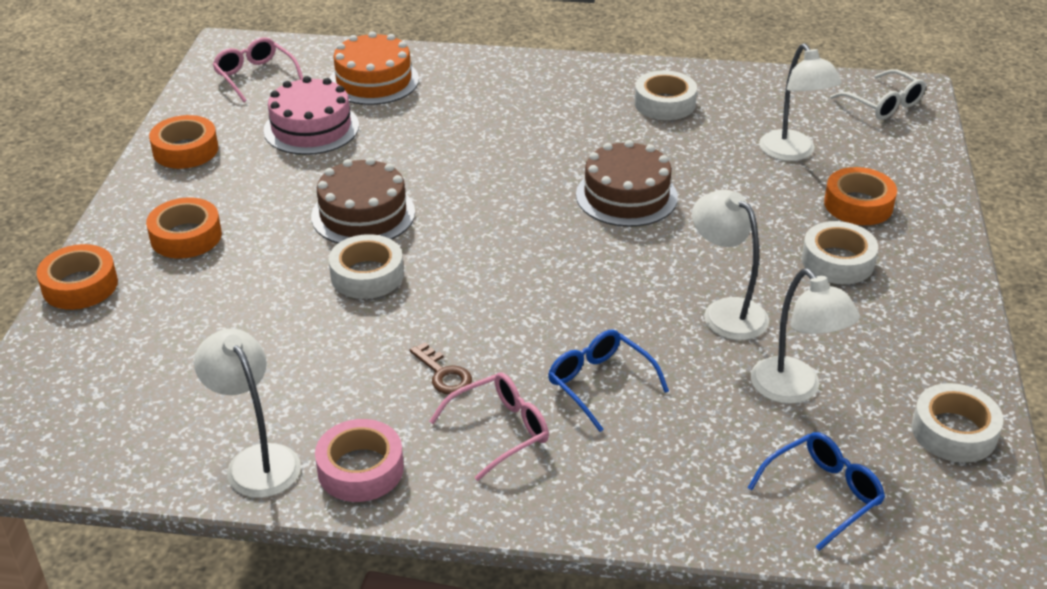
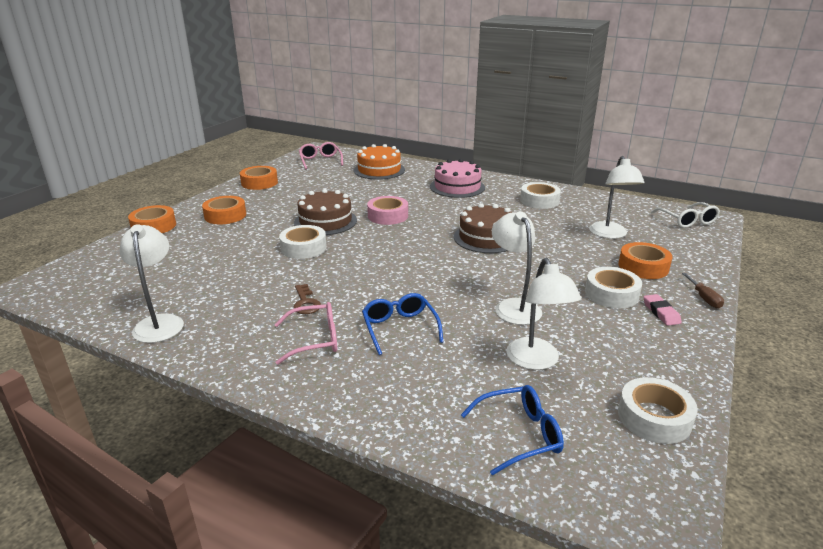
camera: 20 degrees right, 10 degrees down
pink cake [263,76,359,155] -> pink cake moved to [430,159,485,198]
pink tape [315,419,404,502] -> pink tape moved to [367,196,408,225]
none -> pink eraser [644,294,682,326]
none -> brown screwdriver [682,273,724,308]

